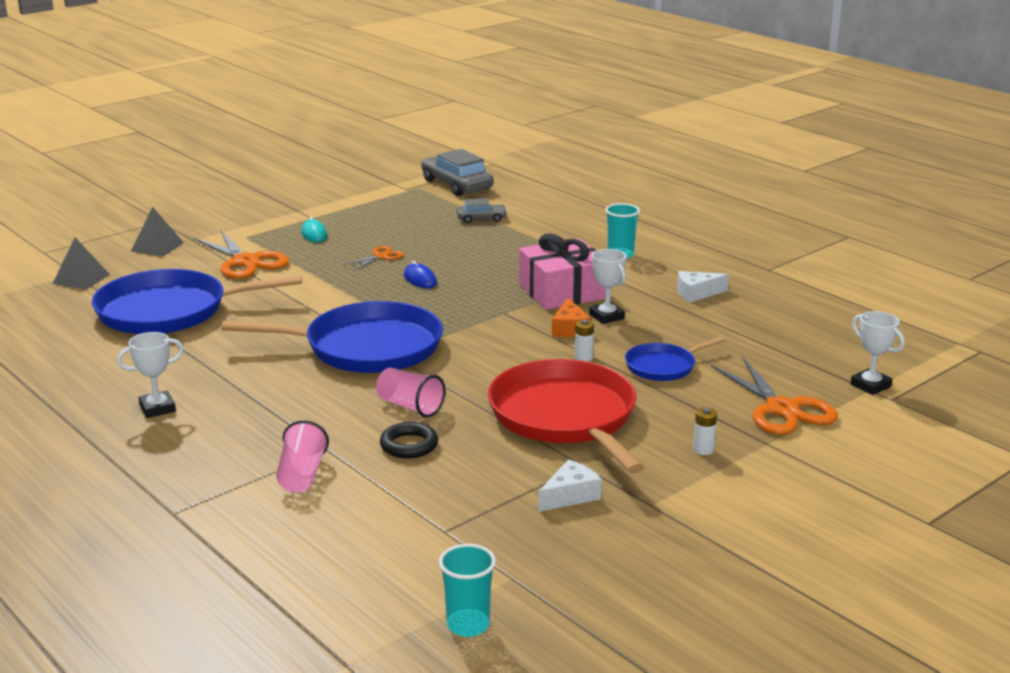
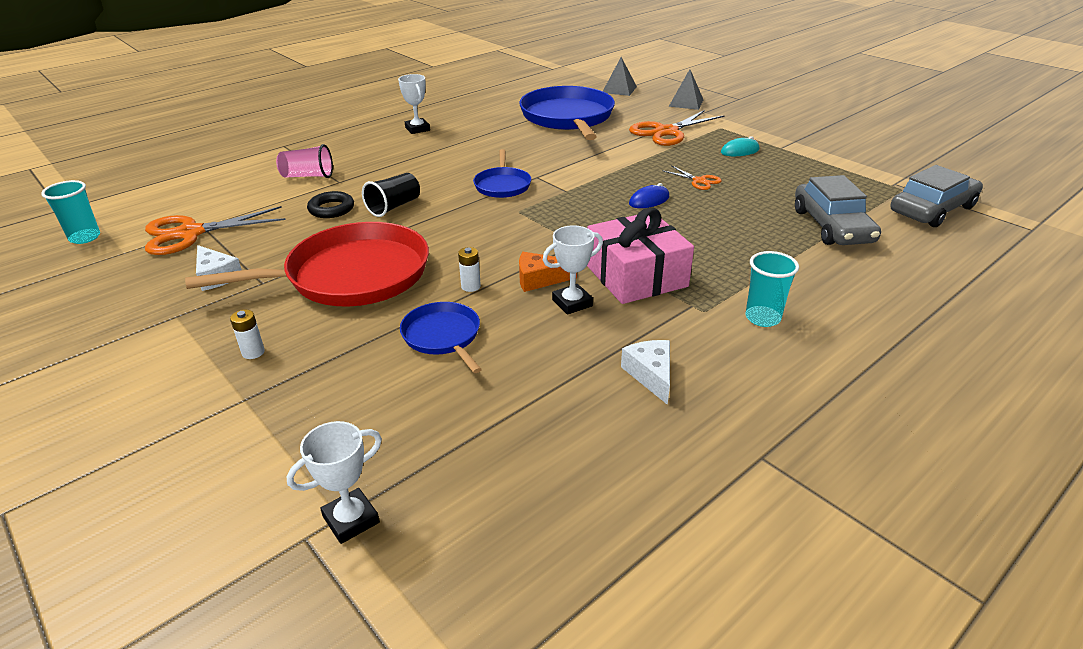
camera: 90 degrees right, 10 degrees up
blue pan [222,301,443,373] -> blue pan [473,149,531,198], size x0.50
pink cup [376,368,446,418] -> black cup [362,173,420,217]
grey car [457,198,507,223] -> grey car [795,175,881,245], size x1.84
orange scissors [711,357,838,435] -> orange scissors moved to [145,206,286,255]

